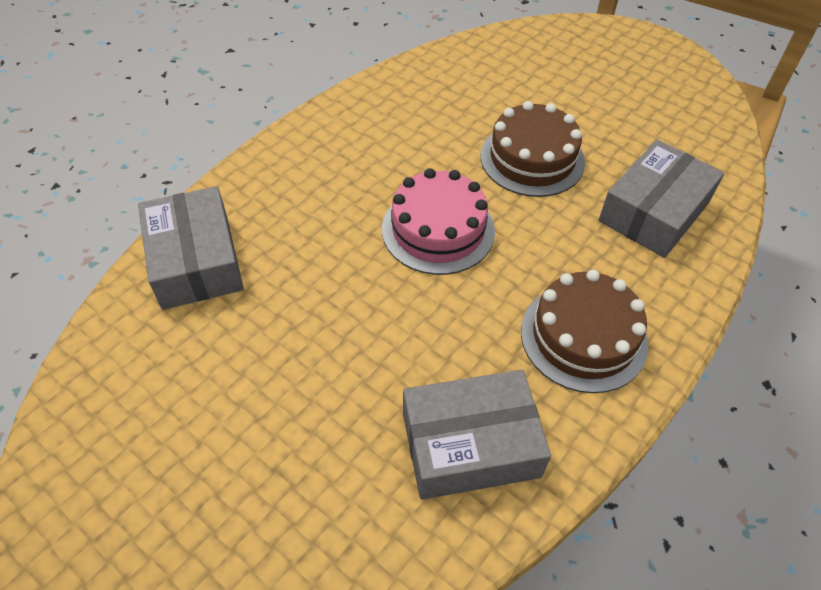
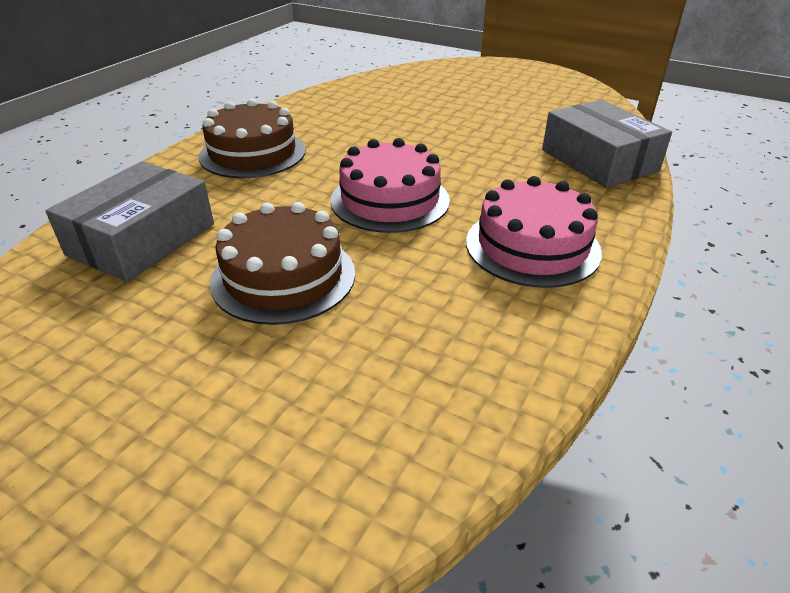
camera: 170 degrees right, 15 degrees down
grey box [403,370,551,500] -> none
none -> pink cake [466,176,602,288]

